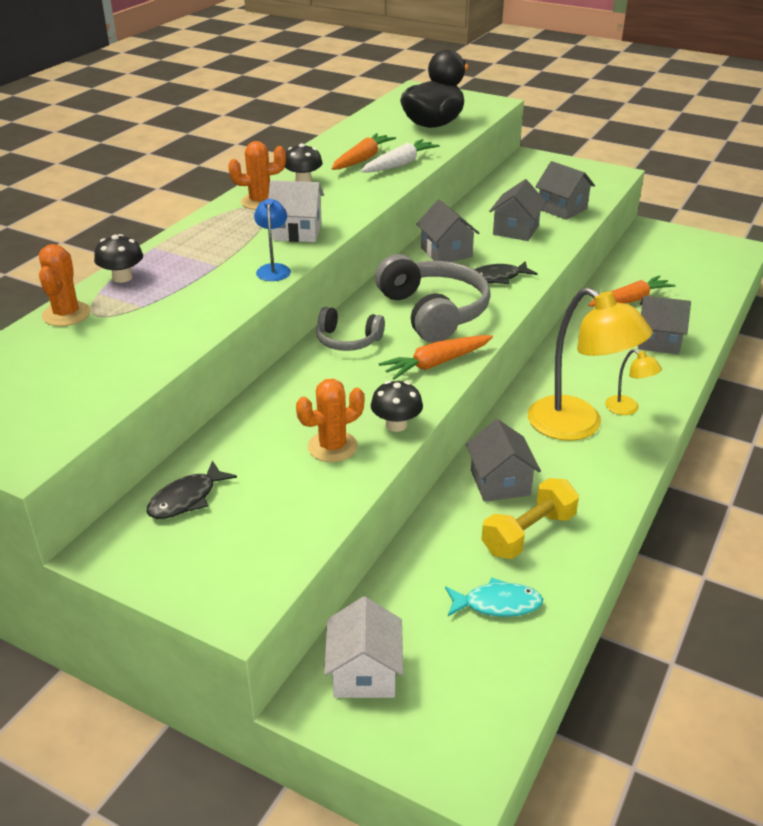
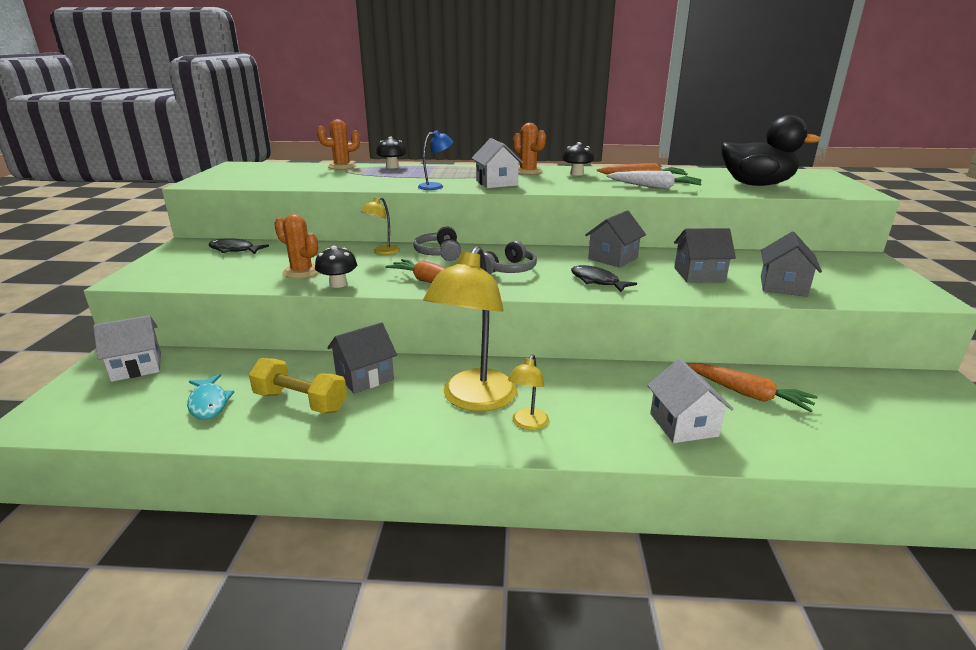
camera: 65 degrees right, 10 degrees down
grey headphones [375,254,491,343] -> grey headphones [484,241,537,274], size x0.56
grey house [638,296,691,354] -> white house [647,359,734,443]
none -> yellow lamp [361,197,400,255]

